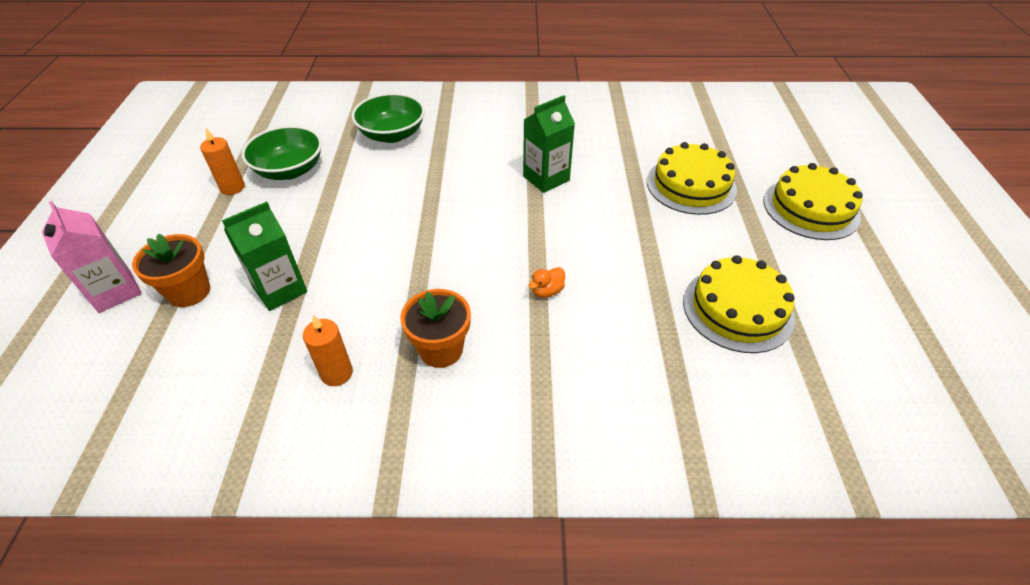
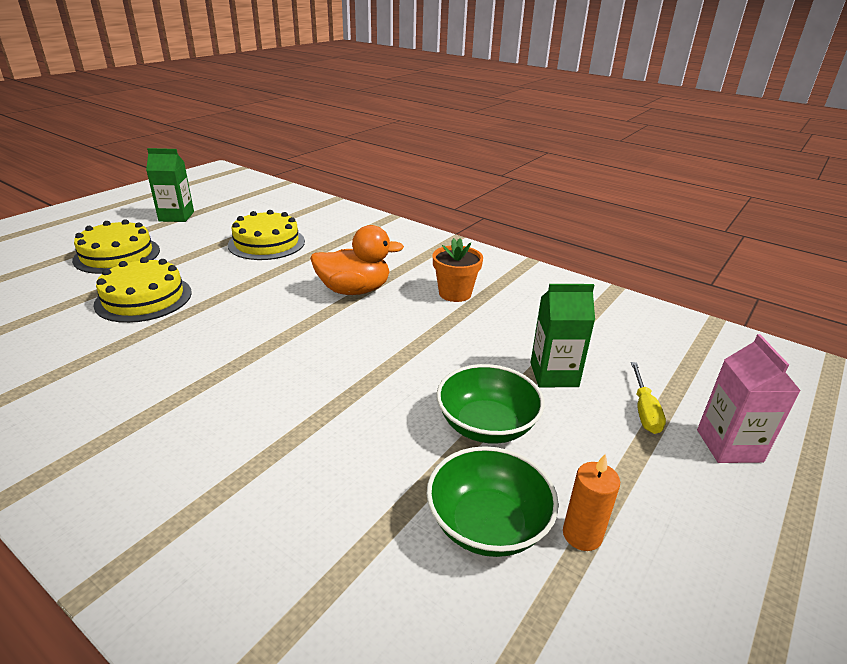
camera: 145 degrees left, 15 degrees down
orange flower pot [132,233,210,307] -> yellow screwdriver [631,362,666,434]
orange candle [303,315,353,386] -> none
green bowl [351,93,425,143] -> green bowl moved to [437,364,545,443]
green carton [523,95,575,193] -> green carton moved to [146,148,194,222]
orange duck [528,267,565,298] -> orange duck [310,225,404,295], size x2.43

